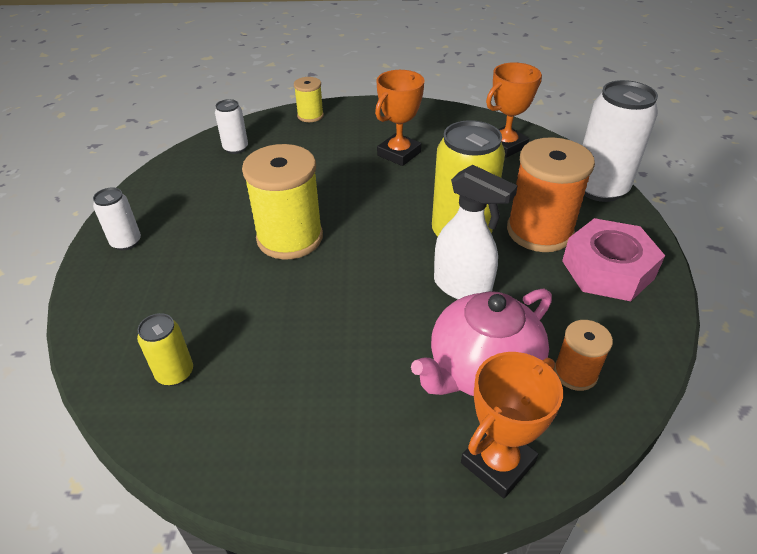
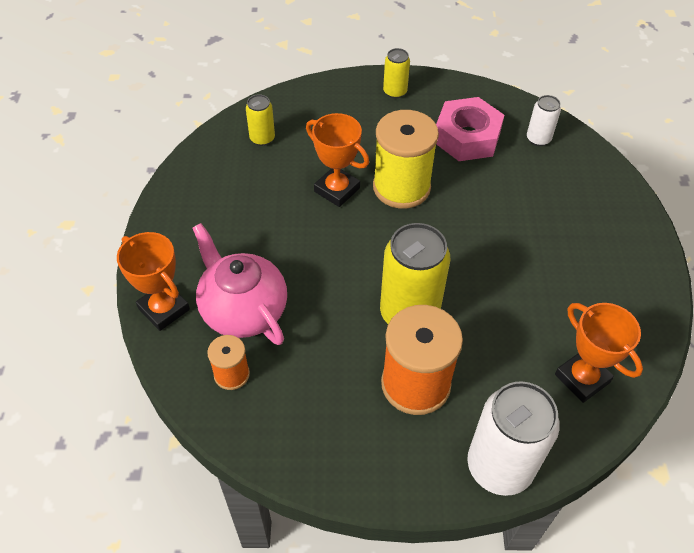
camera: 90 degrees right, 10 degrees up
white can [93,188,141,250] -> yellow can [383,48,410,99]
yellow spool [294,77,324,122] -> none
orange trophy [375,70,424,166] -> orange trophy moved to [306,113,369,207]
white spray bottle [434,165,517,299] -> none
pink nut [562,218,665,301] -> pink nut moved to [436,97,504,161]

